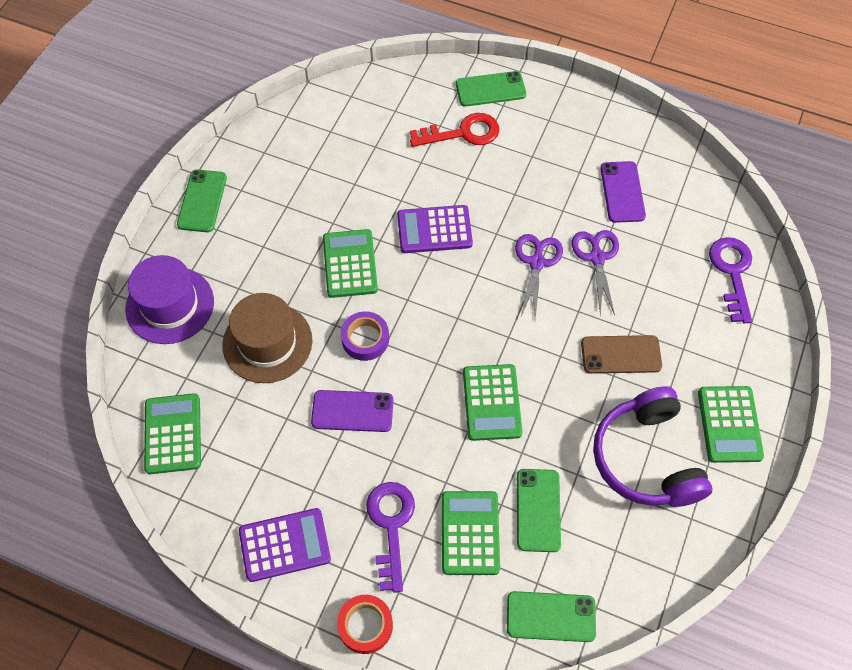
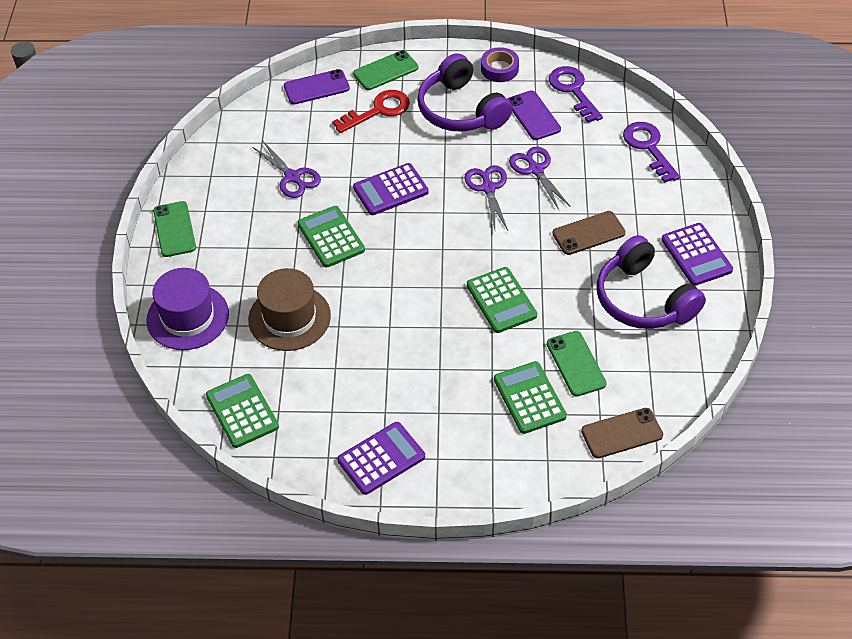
camera: 20 degrees left, 10 degrees down
purple phone [311,390,393,432] -> purple phone moved to [284,69,350,104]
red tape [337,595,393,654] -> none
purple tape [341,311,389,361] -> purple tape moved to [481,47,519,82]
purple key [366,482,415,592] -> purple key moved to [549,66,603,123]
green phone [507,591,596,642] -> brown phone [581,408,663,458]
green calculator [698,386,764,463] -> purple calculator [661,223,733,286]
none -> purple scissors [252,140,321,198]
none -> purple headphones [417,53,512,132]

